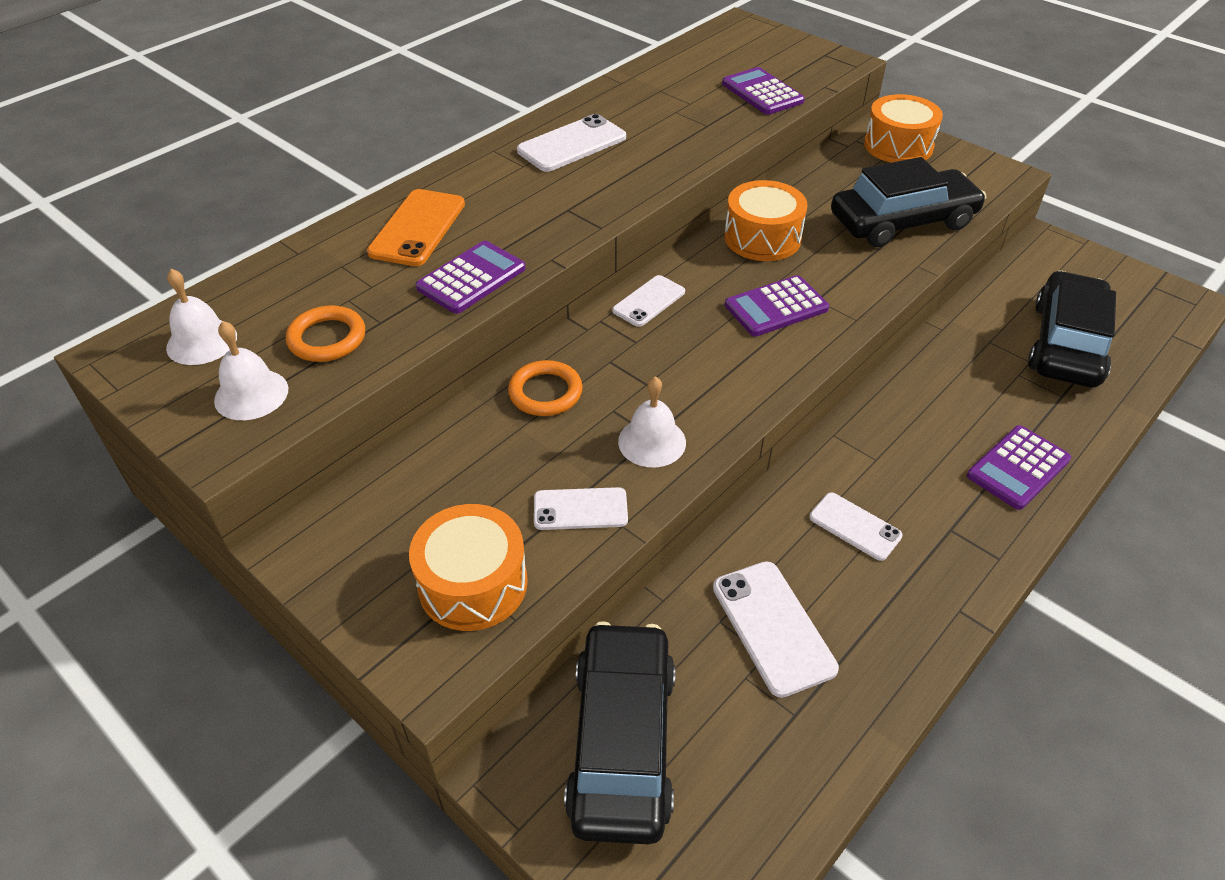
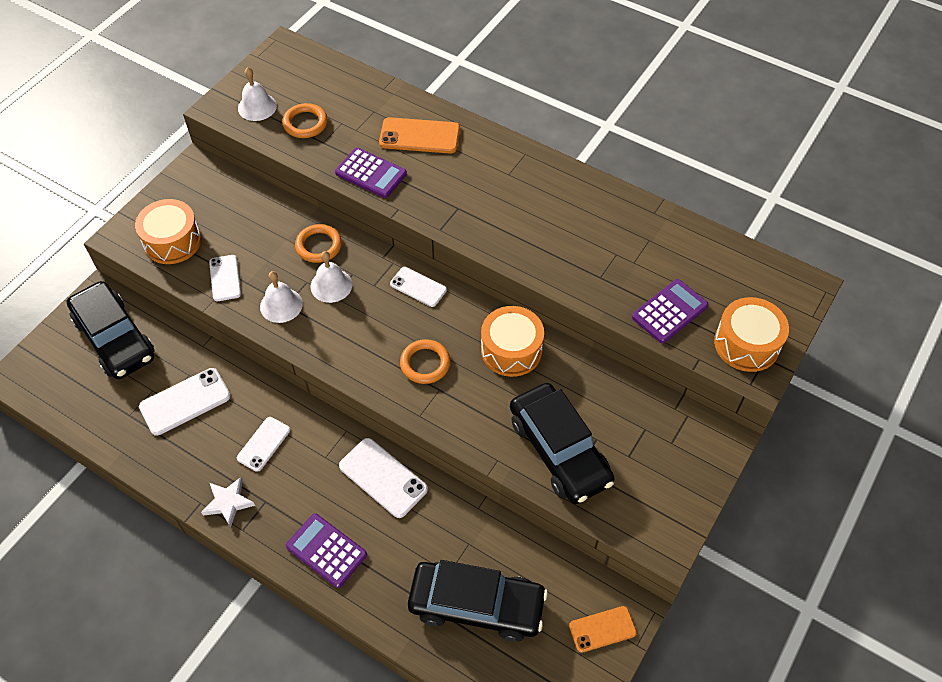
camera: 80 degrees right, 10 degrees up
white bell [166,269,237,365] -> white bell moved to [310,251,352,303]
white phone [517,114,626,172] -> white phone moved to [339,438,428,518]
black car [564,621,675,845] -> black car turned 60 degrees clockwise [67,281,155,379]
purple calculator [725,275,829,336] -> orange ring [400,339,451,384]
orange drum [864,94,943,163] -> orange drum moved to [714,297,789,372]
none -> white star [201,477,255,528]
none -> orange phone [569,606,637,653]

